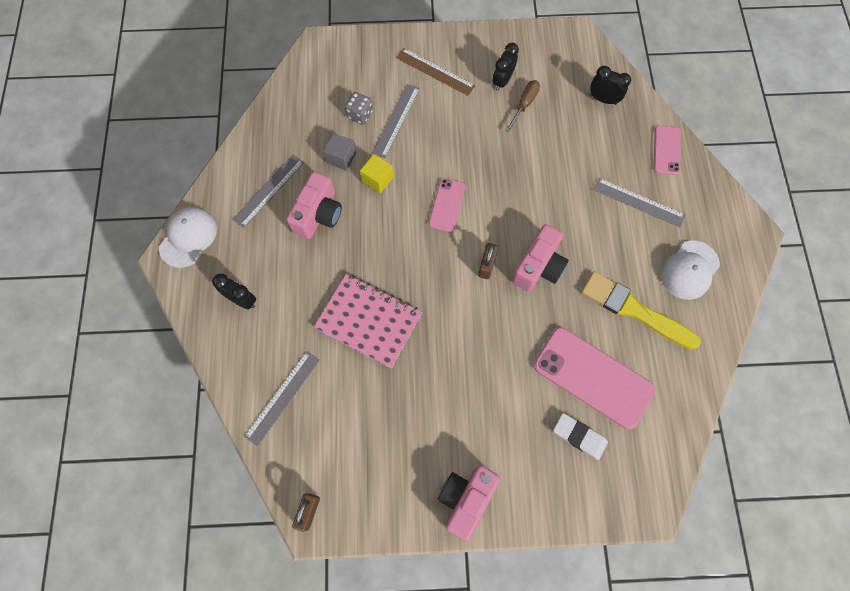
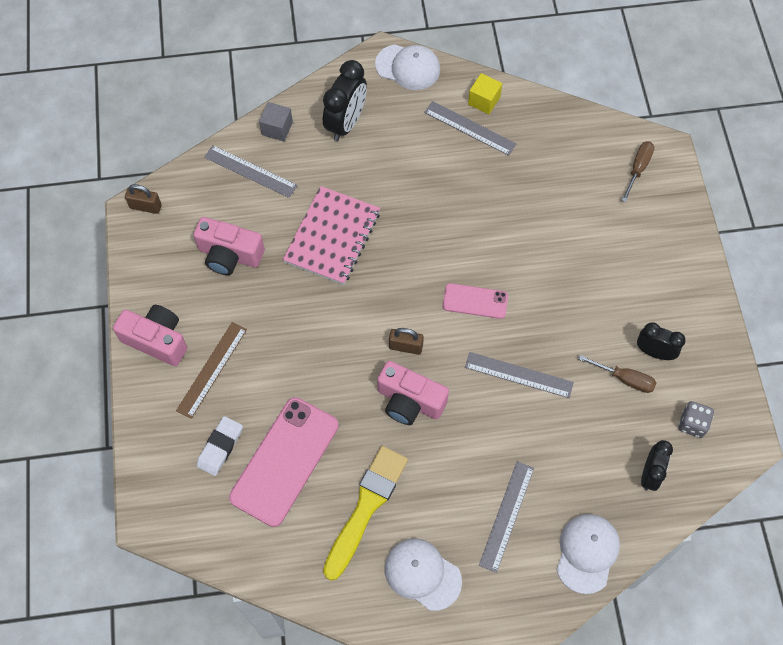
camera: 85 degrees right, 5 degrees down
black clock [212,274,256,309] -> black clock [323,60,367,141], size x1.56
pink camera [286,172,342,239] -> pink camera moved to [193,217,265,275]
grey cube [323,133,356,171] -> grey cube moved to [259,102,293,141]
grey dice [345,92,373,125] -> grey dice moved to [678,401,714,438]
yellow cube [360,154,394,193] -> yellow cube moved to [468,73,502,114]
grey ruler [372,84,420,158] -> grey ruler moved to [465,352,574,398]
brown ruler [396,48,475,96] -> brown ruler moved to [176,322,247,419]
pink phone [654,125,681,175] -> white cap [557,514,620,594]
none -> brown screwdriver [621,141,655,202]

